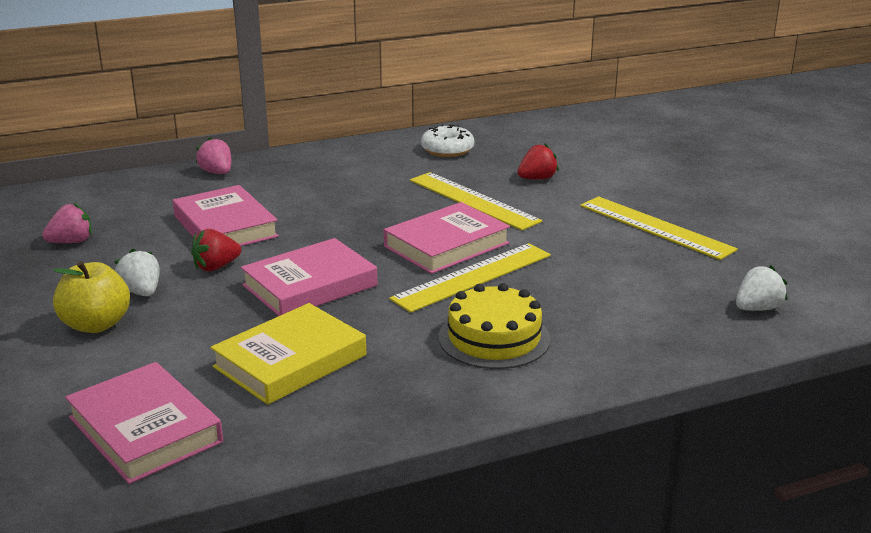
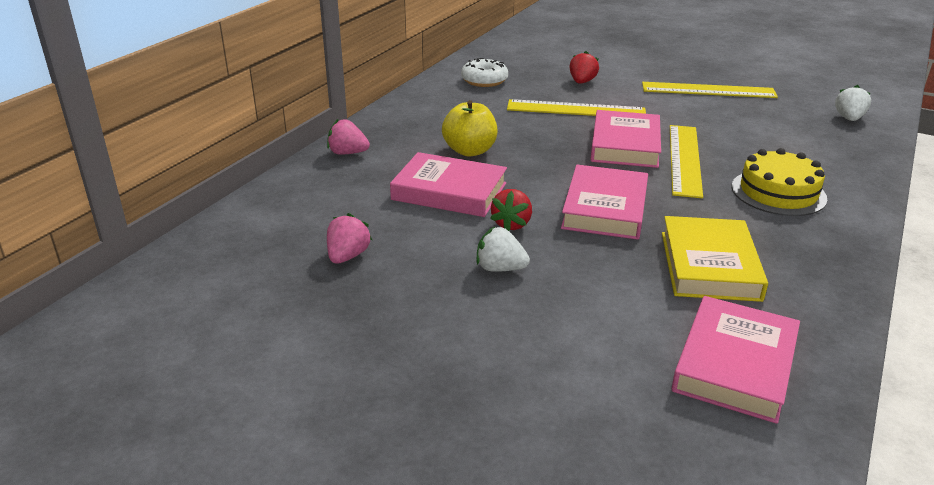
camera: 40 degrees left, 5 degrees up
yellow apple [53,261,130,333] -> yellow apple moved to [442,100,497,157]
pink book [65,362,223,484] -> pink book turned 75 degrees counterclockwise [671,296,800,424]

